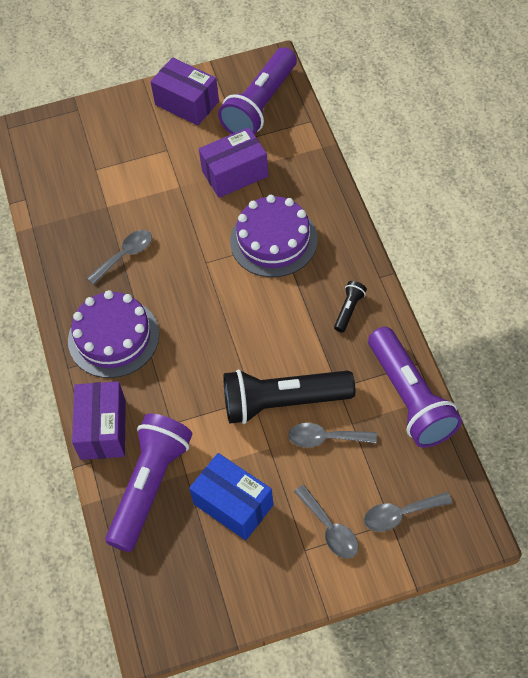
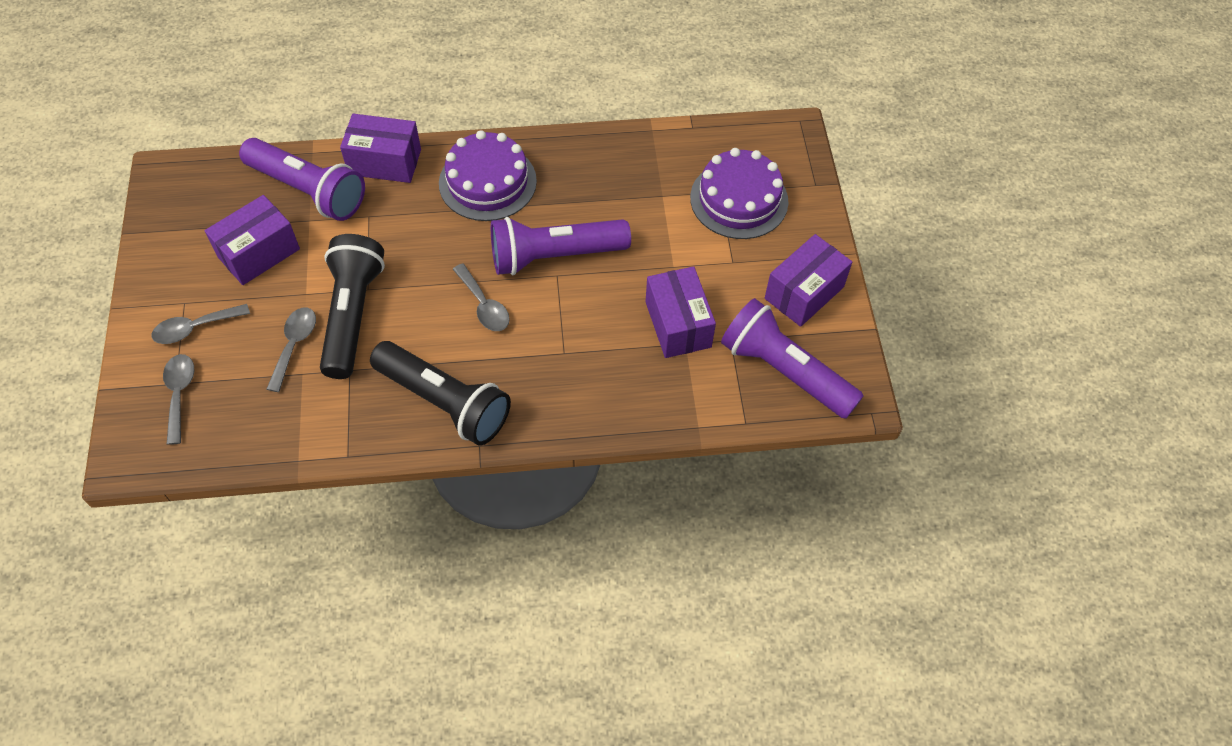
camera: 95 degrees right, 0 degrees up
grey spoon [87,230,152,285] -> grey spoon moved to [453,264,510,331]
blue box [189,453,274,540] -> purple box [205,195,300,285]
purple cake [230,195,318,277] -> purple cake moved to [690,148,789,239]
black flashlight [334,281,367,332] -> black flashlight [370,341,511,446], size x2.35
purple flashlight [368,327,462,448] -> purple flashlight moved to [491,217,631,275]

